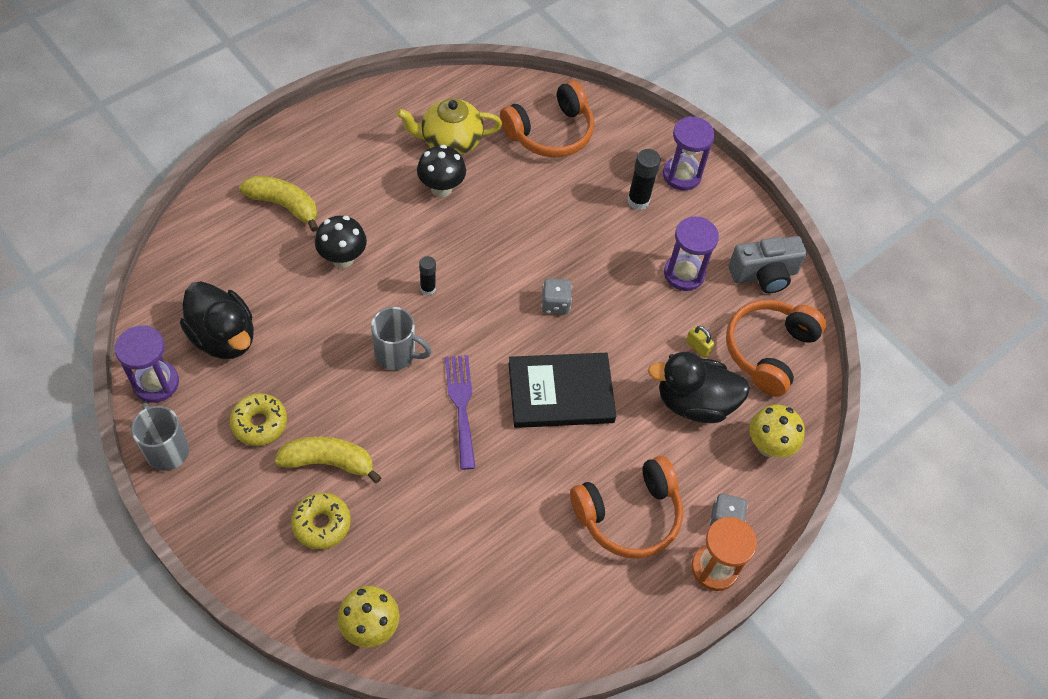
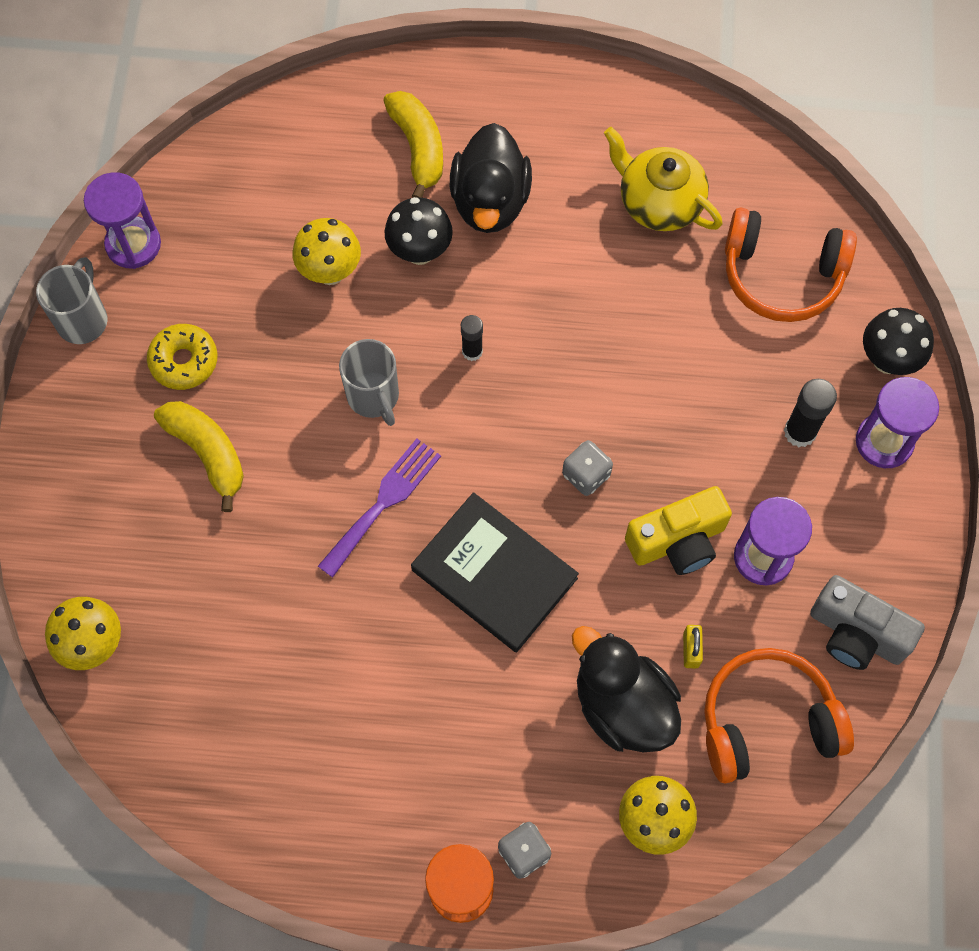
camera: 50 degrees right, 10 degrees up
black duck [180,281,254,359] -> black duck moved to [450,123,532,233]
yellow donut [291,493,351,549] -> none
black mushroom [417,145,466,197] -> black mushroom moved to [863,308,934,375]
orange headphones [570,456,683,558] -> none
none -> yellow mushroom [292,218,361,285]
none -> yellow camera [625,486,732,575]

